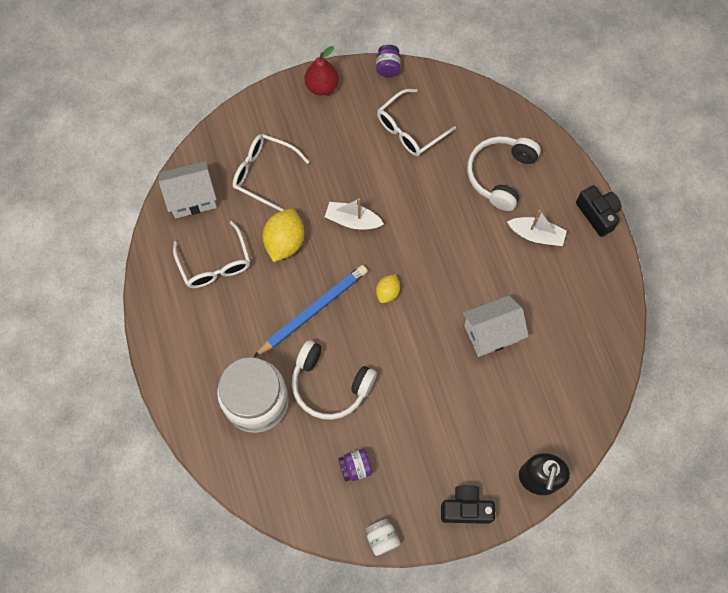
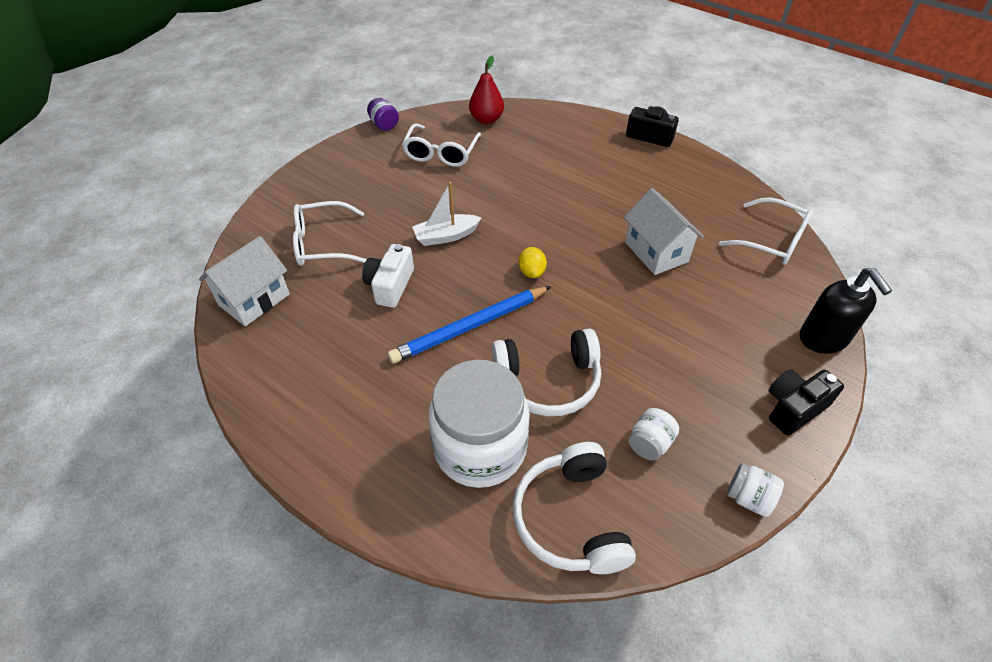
camera: 35 degrees left, 20 degrees down
white glasses [173,221,250,288] -> white glasses moved to [719,198,813,265]
blue pencil [254,265,368,357] -> blue pencil turned 135 degrees counterclockwise [388,286,551,363]
yellow lemon [263,209,304,262] -> white camera [362,244,414,308]
red pear [305,46,339,96] -> red pear moved to [469,56,504,124]
purple jar [338,449,372,482] -> white jar [628,408,679,461]
white house [463,295,529,357] -> white house turned 60 degrees counterclockwise [624,188,704,275]
white headphones [467,136,541,211] -> white headphones moved to [513,442,636,574]
white boat [507,210,567,246] -> none

